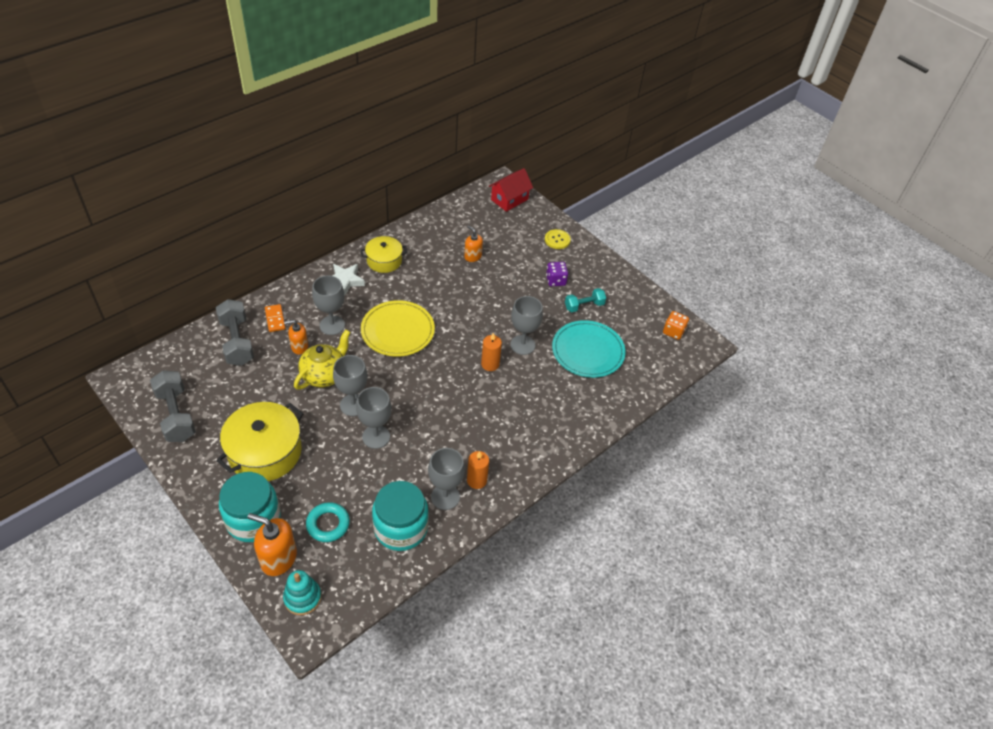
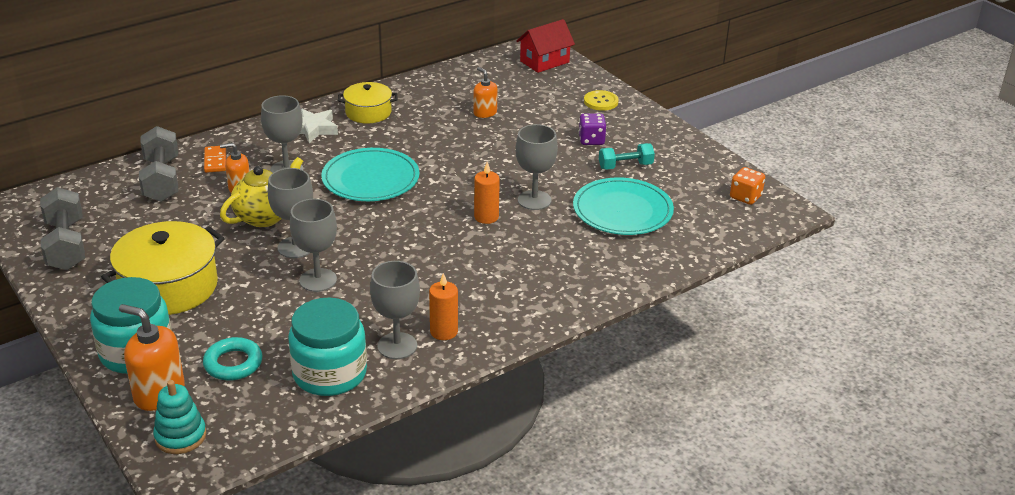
camera: 10 degrees right, 15 degrees down
yellow plate [361,300,435,357] -> turquoise plate [321,148,419,201]

